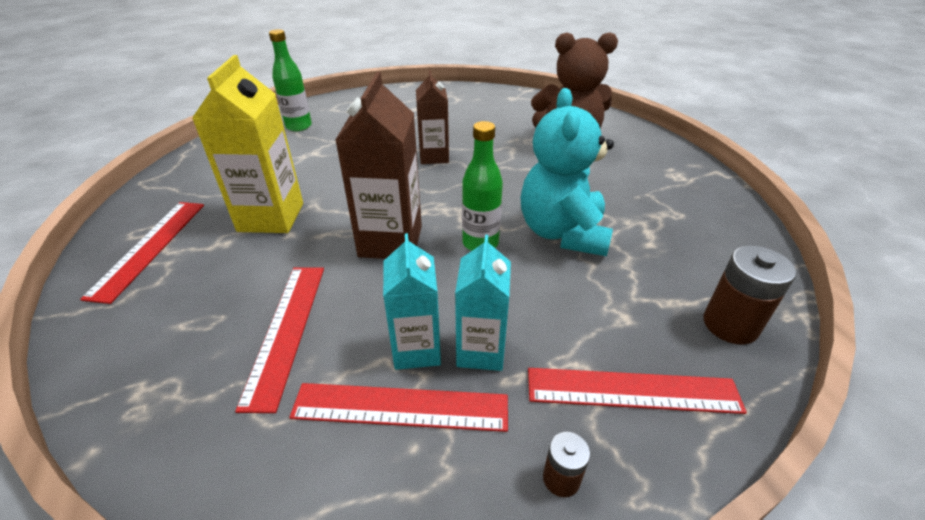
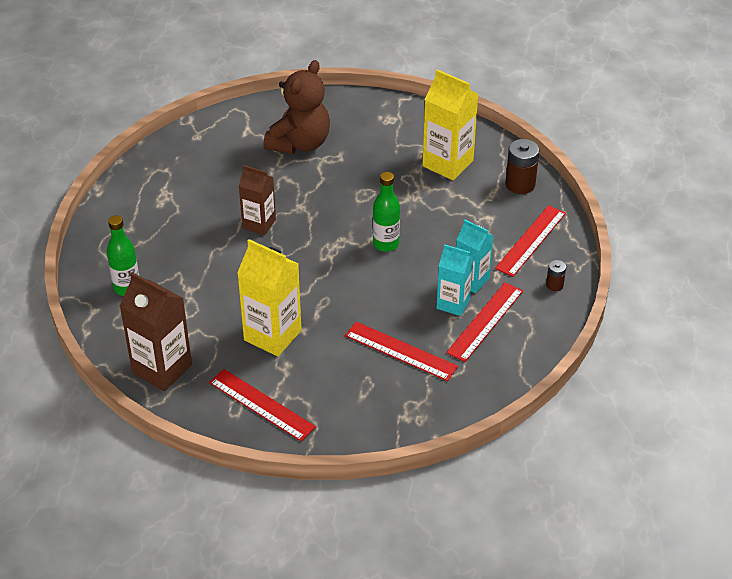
camera: 60 degrees left, 5 degrees up
brown carton [335,72,422,259] -> brown carton moved to [119,272,192,391]
turquoise teddy bear [521,88,614,256] -> none
none -> yellow carton [422,69,478,180]

